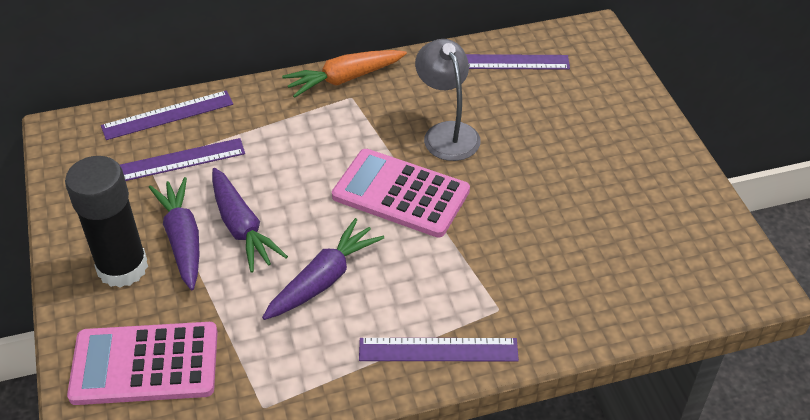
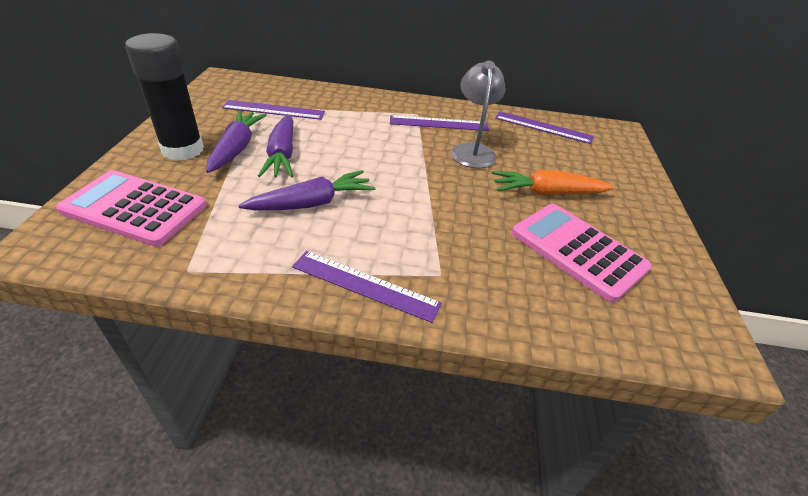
camera: 20 degrees right, 5 degrees down
purple ruler [101,90,233,140] -> purple ruler moved to [390,115,489,131]
orange carrot [282,50,407,98] -> orange carrot moved to [492,170,614,195]
pink calculator [332,149,470,238] -> pink calculator moved to [512,204,652,302]

